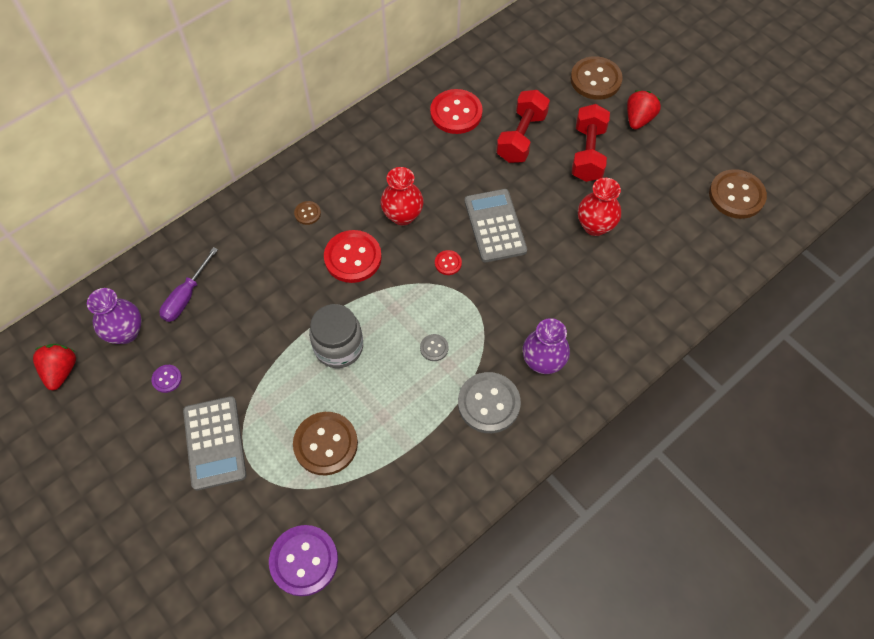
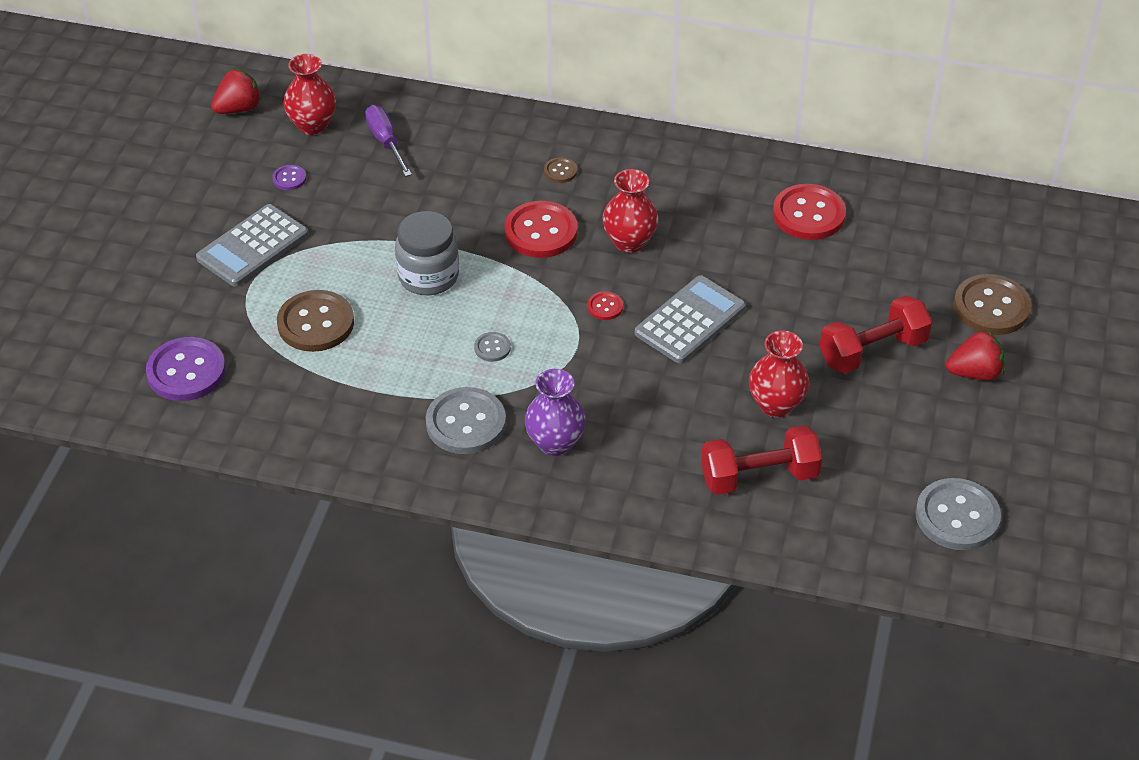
camera: 55 degrees right, 15 degrees down
purple vase [87,288,142,344] -> red vase [283,54,336,135]
purple screwdriver [159,247,218,322] -> purple screwdriver turned 75 degrees clockwise [365,105,412,177]
red dumbbell [496,90,550,163] -> red dumbbell moved to [701,425,822,495]
brown button [709,169,767,219] -> grey button [915,478,1001,550]

